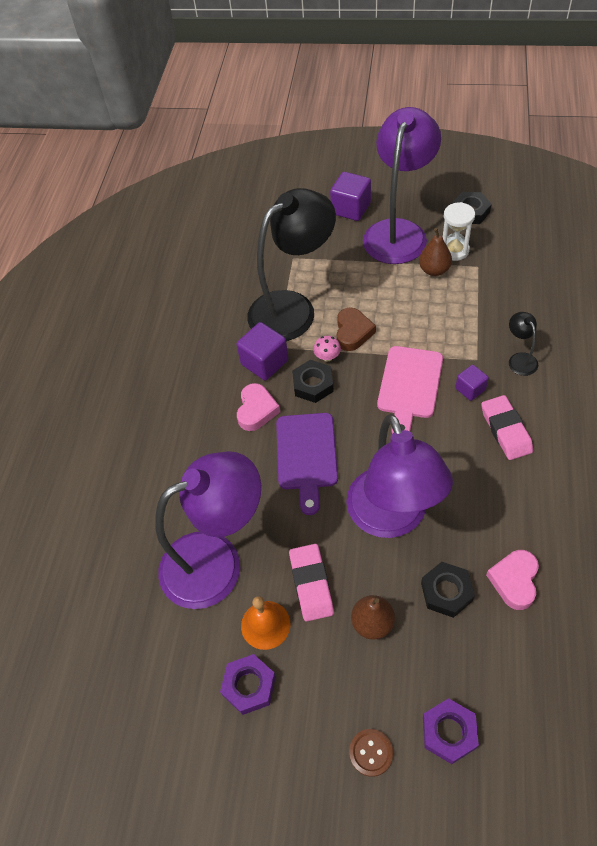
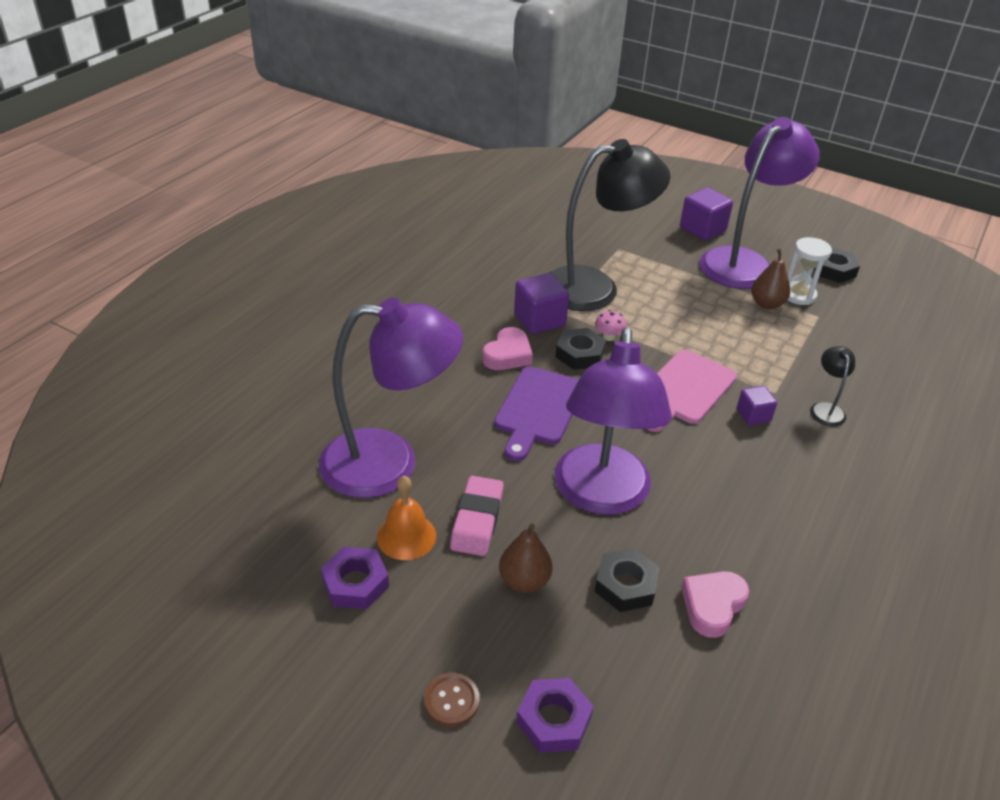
camera: 15 degrees right, 15 degrees down
brown heart [337,307,376,351] -> none
pink eraser [481,395,533,460] -> none

